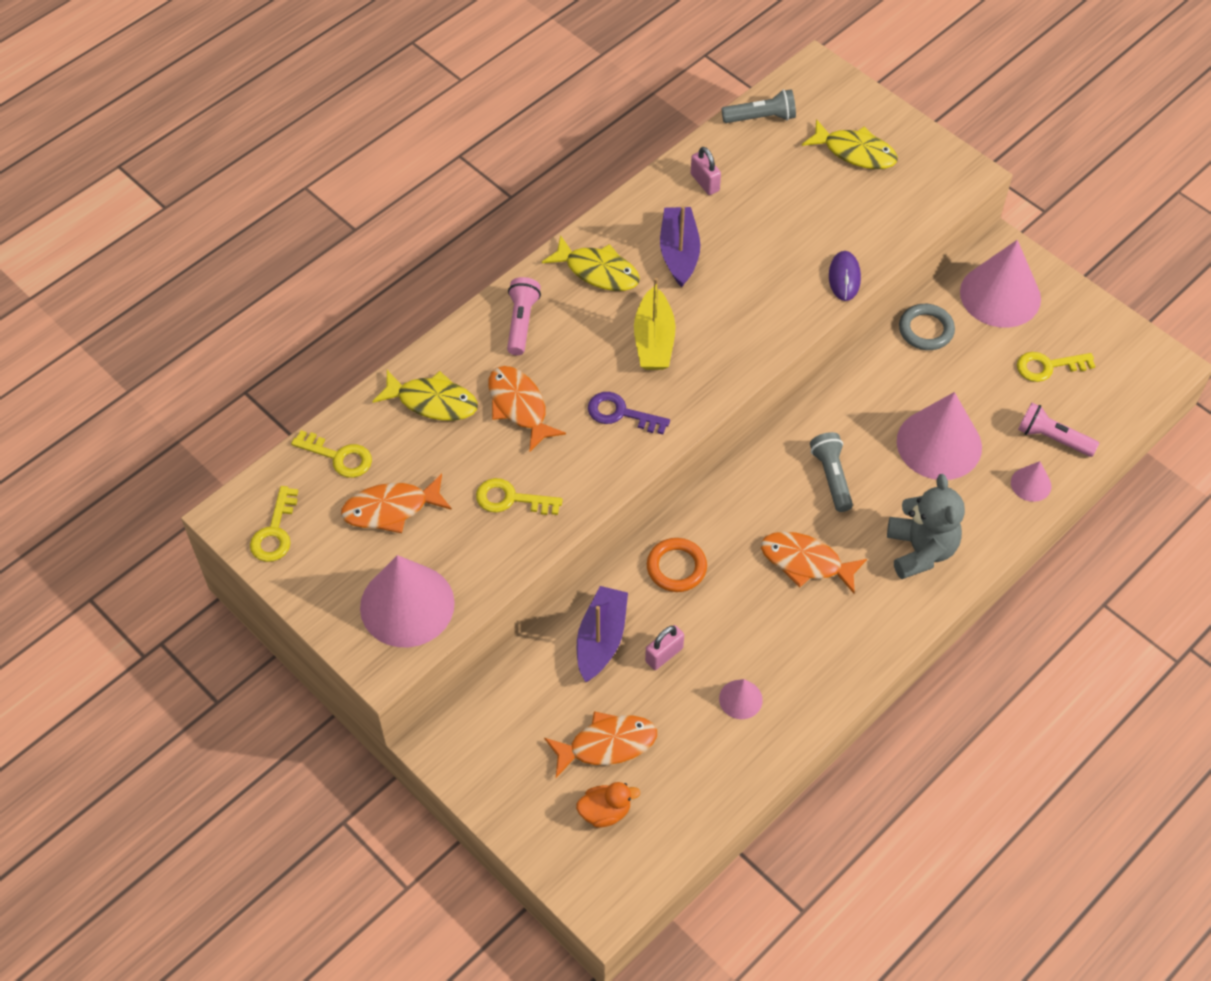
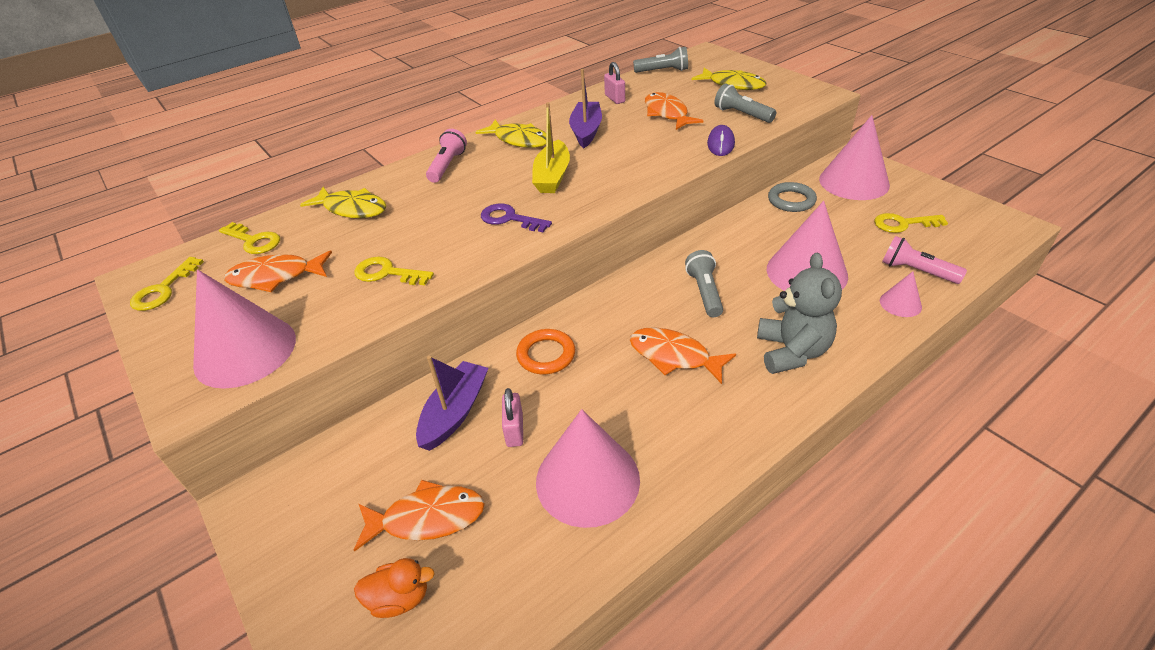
camera: 10 degrees right, 15 degrees down
orange fish [488,366,566,452] -> orange fish moved to [645,92,704,130]
pink padlock [645,625,684,670] -> pink padlock turned 60 degrees counterclockwise [502,388,523,447]
pink cone [719,679,763,719] -> pink cone [536,409,640,528], size x2.13
none -> grey flashlight [715,83,776,123]

